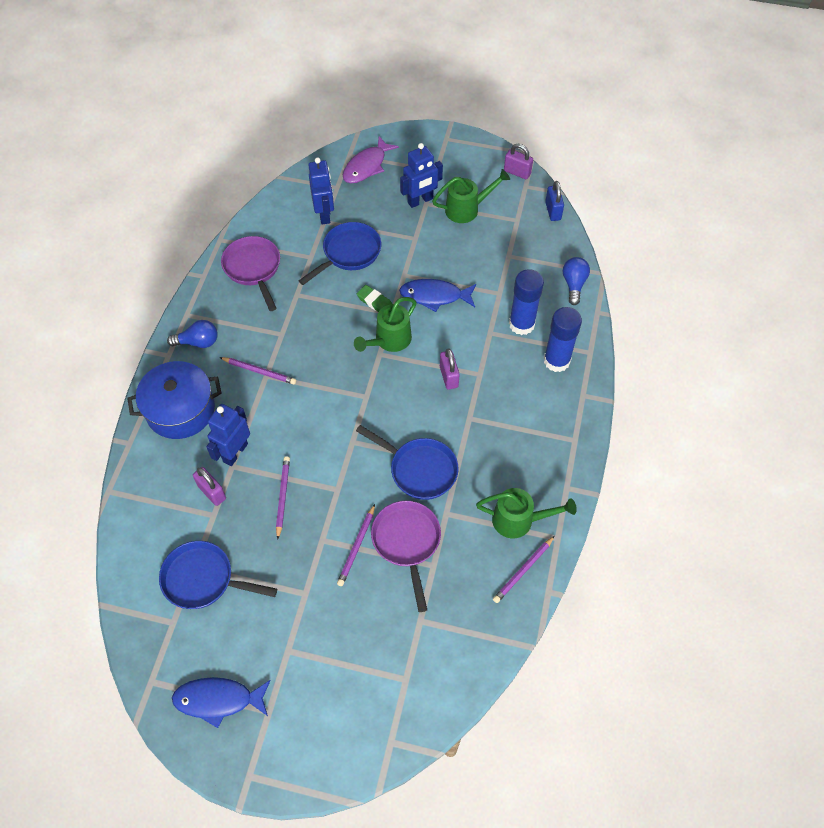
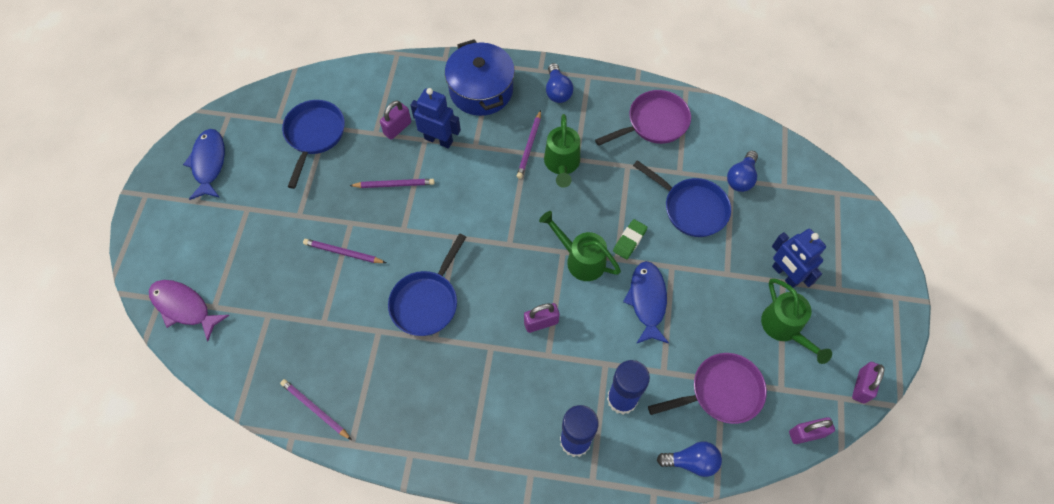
camera: 85 degrees right, 5 degrees up
blue robot [308,157,334,225] -> blue light bulb [727,151,758,192]
purple fish [343,136,399,183] -> purple fish moved to [149,280,229,341]
purple pan [371,501,441,612] -> purple pan moved to [648,353,767,424]
green watering can [476,488,577,538] -> green watering can moved to [544,114,580,188]
blue padlock [545,181,564,221] -> purple padlock [789,417,835,444]

